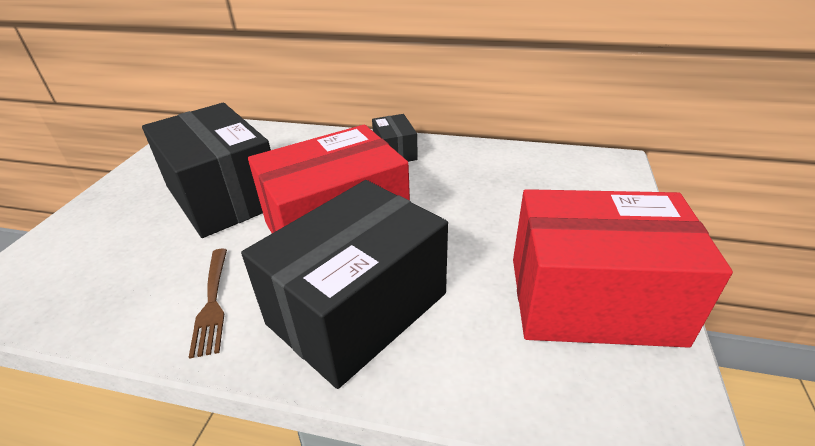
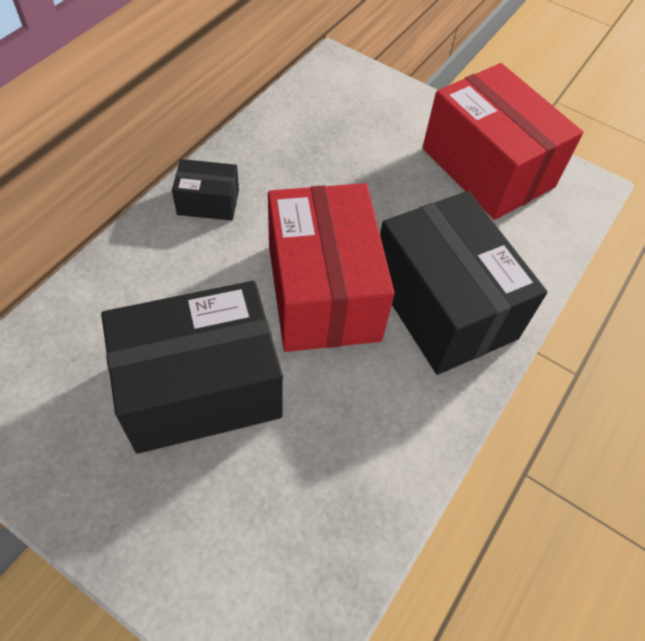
camera: 75 degrees left, 20 degrees up
brown fork [189,249,227,359] -> none
red box [513,189,733,348] -> red box turned 60 degrees counterclockwise [422,63,583,220]

